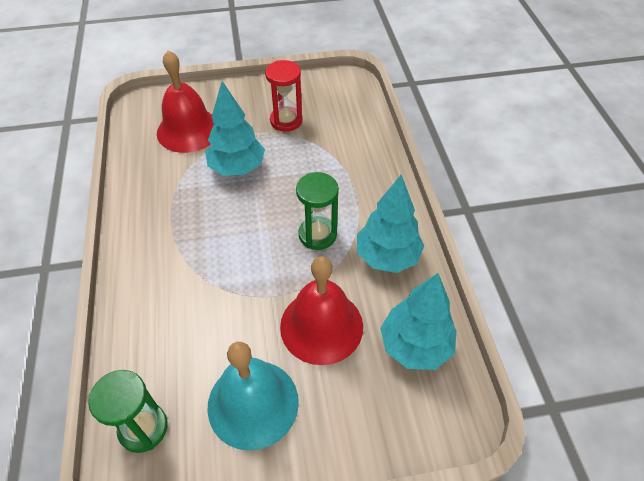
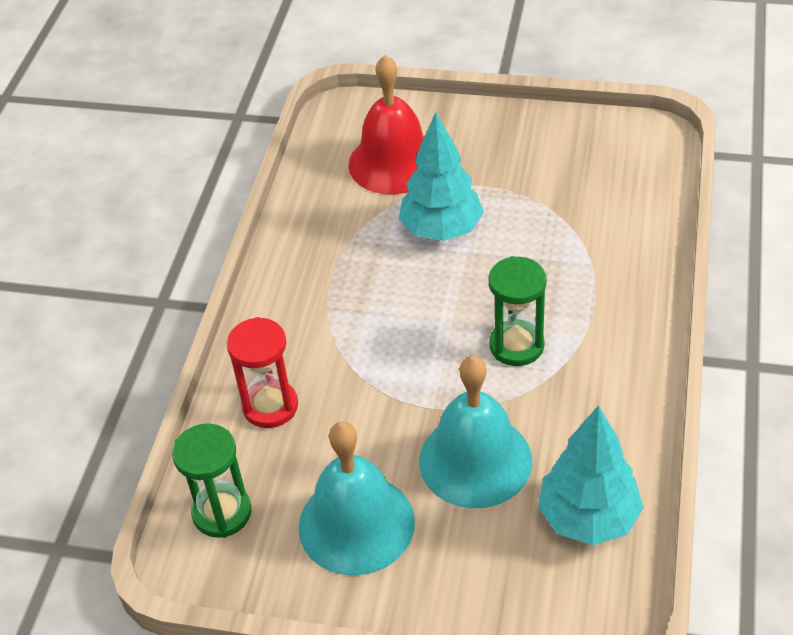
camera: 25 degrees right, 5 degrees down
red hourglass [265,60,302,132] -> red hourglass moved to [227,317,298,428]
red bell [280,256,363,365] -> turquoise bell [419,356,532,508]
turquoise tree [357,174,424,273] -> none

